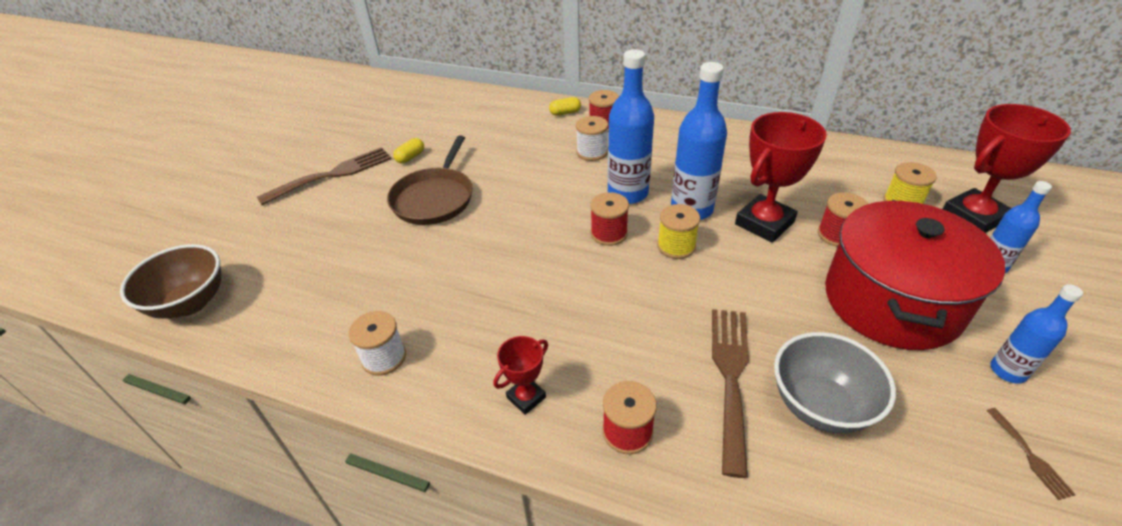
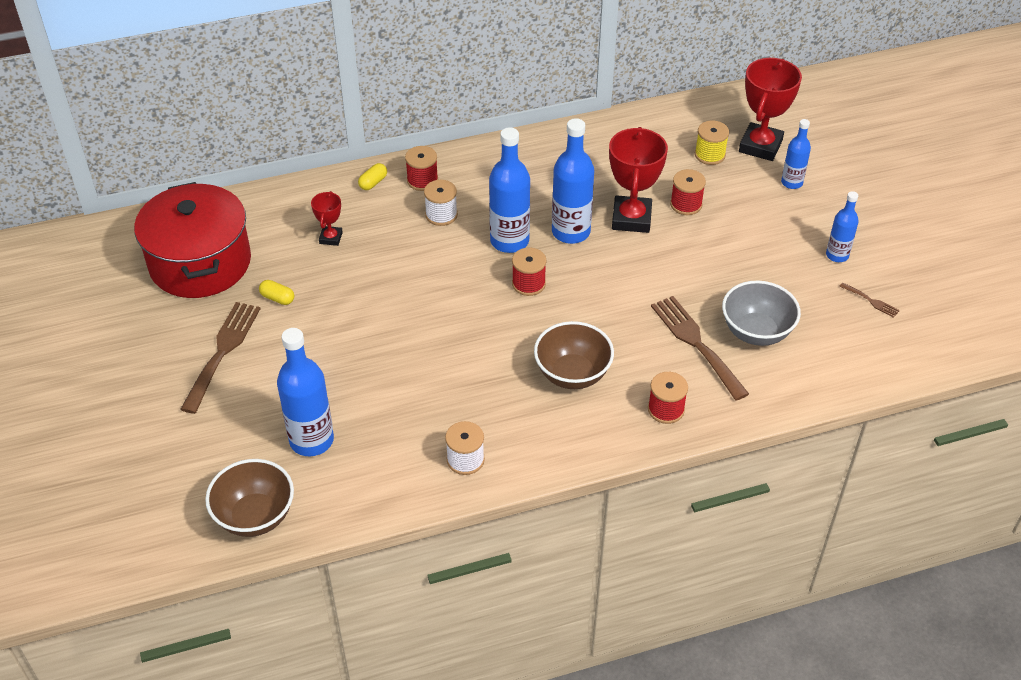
camera: 40 degrees left, 5 degrees up
brown pan [387,135,473,225] -> none
yellow capsule [393,138,424,164] -> yellow capsule turned 60 degrees counterclockwise [259,280,294,305]
red trophy [493,336,548,415] -> red trophy moved to [311,191,343,246]
yellow spool [657,204,700,259] -> none
red pot [825,200,1005,350] -> red pot moved to [134,182,251,298]
none -> blue bottle [277,328,334,456]
none -> brown bowl [534,321,614,389]

